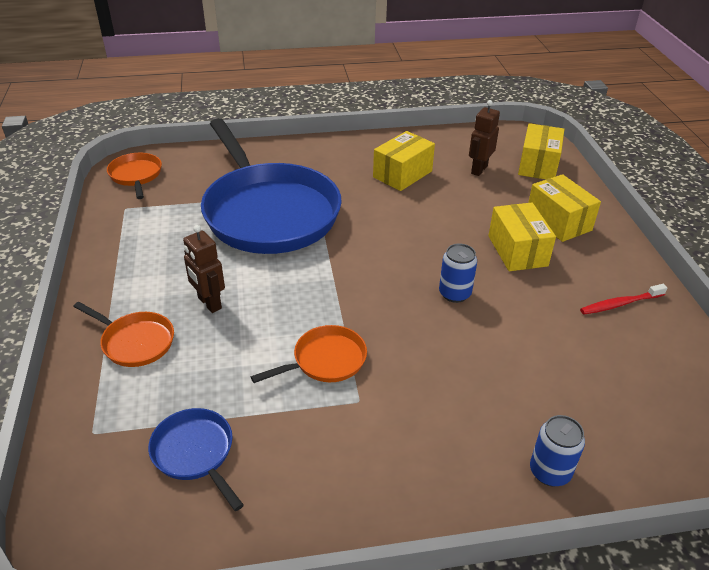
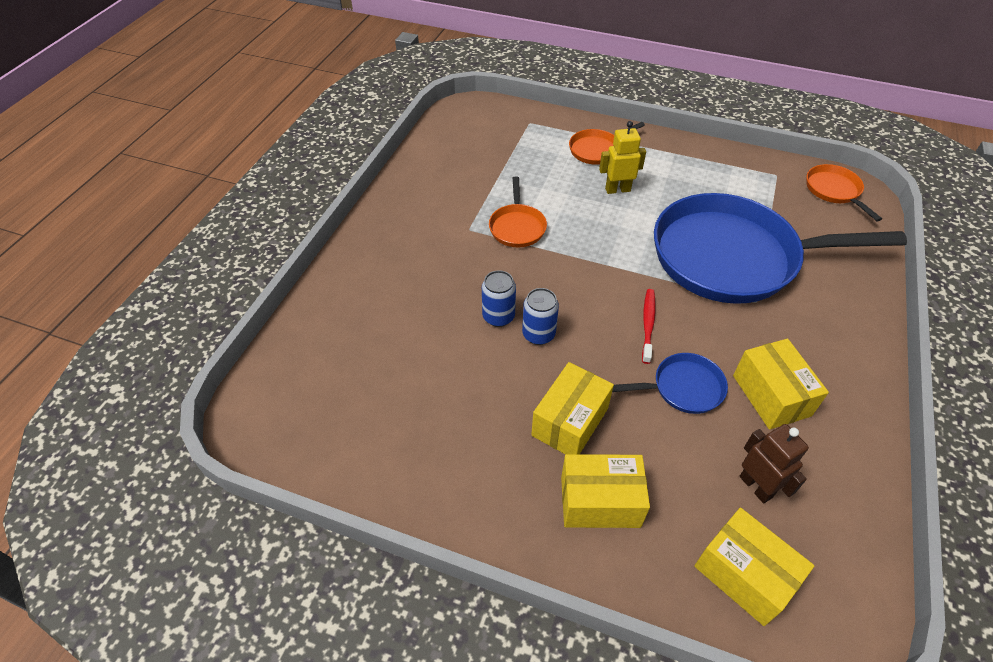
camera: 120 degrees right, 10 degrees up
orange pan [107,153,162,199] -> orange pan turned 120 degrees counterclockwise [806,164,882,221]
blue pan [148,408,244,511] -> blue pan moved to [612,353,728,414]
brown robot [183,225,225,313] -> yellow robot [599,121,646,194]
yellow box [488,203,556,271] -> yellow box turned 75 degrees counterclockwise [531,362,614,455]
blue can [530,415,585,486] -> blue can moved to [482,270,516,327]
red toothbrush [580,284,668,315] -> red toothbrush moved to [642,289,656,364]

